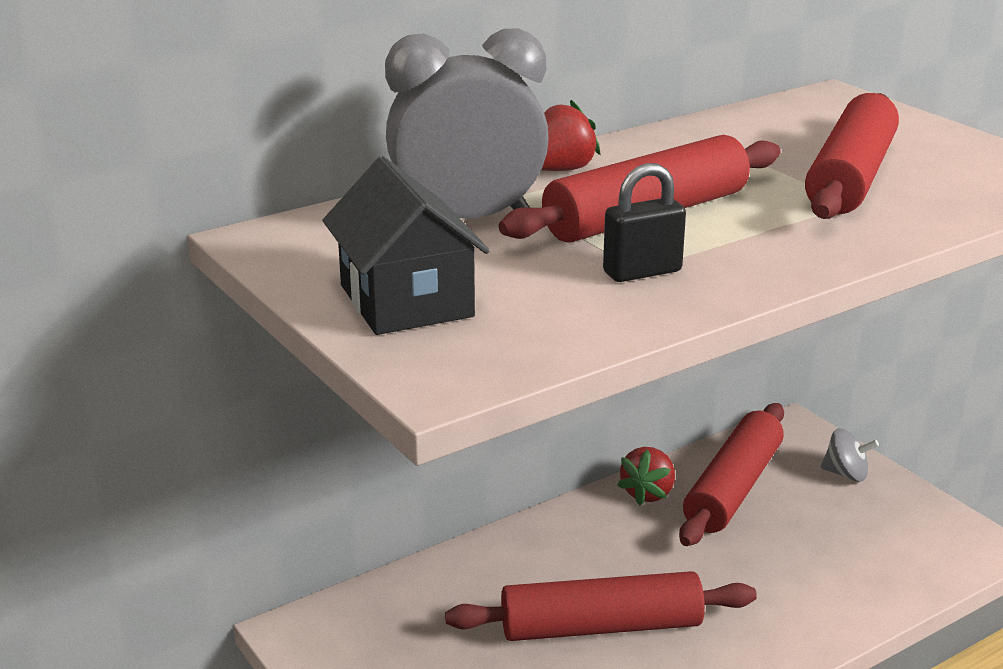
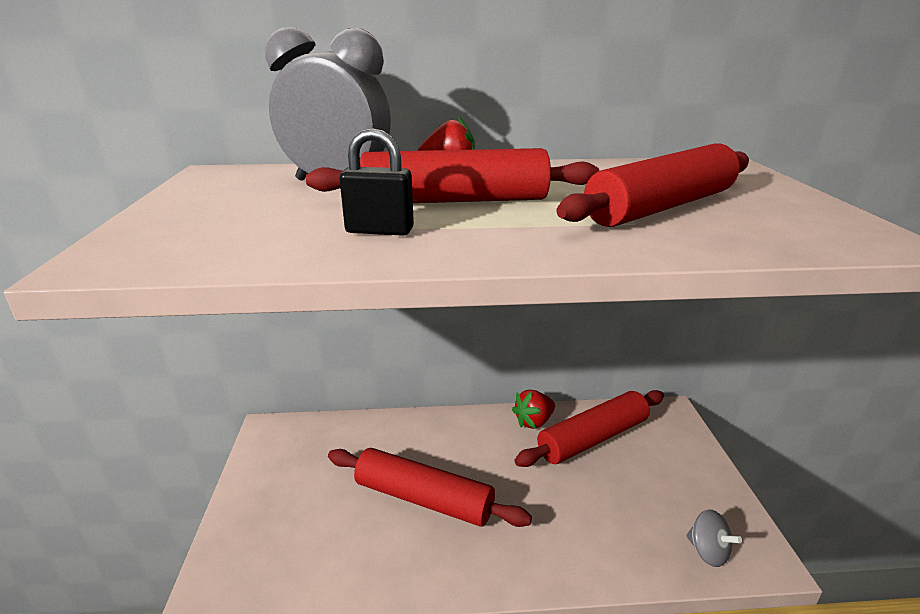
camera: 30 degrees right, 0 degrees up
black house [322,156,490,335] -> none
grey spinning top [821,428,879,482] -> grey spinning top moved to [686,510,742,567]

